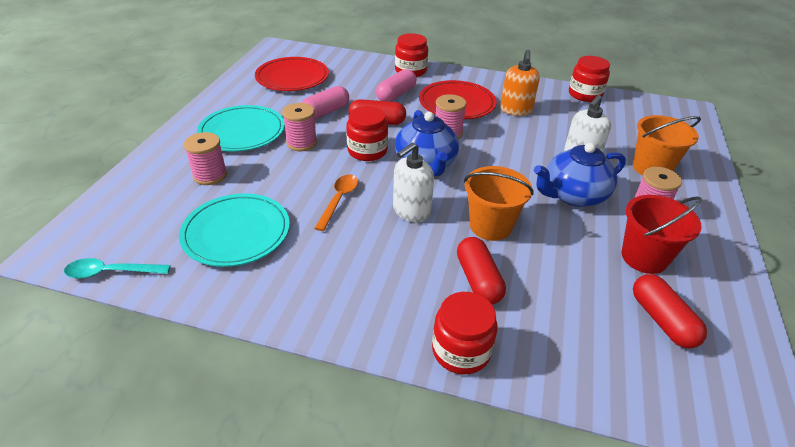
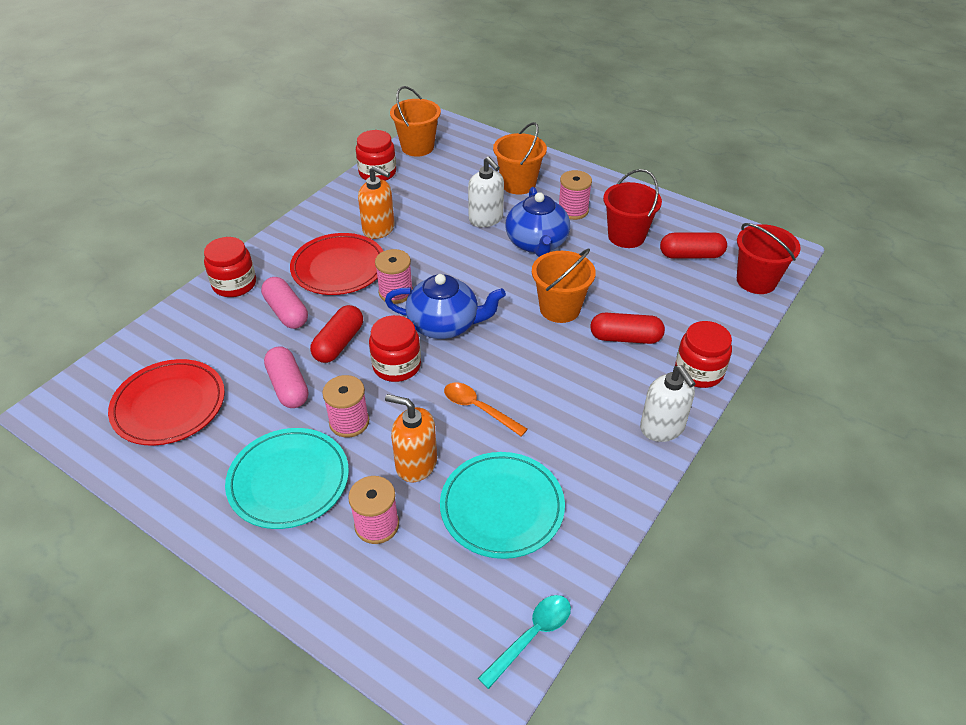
camera: 70 degrees left, 5 degrees up
turquoise spoon [64,258,171,279] -> turquoise spoon turned 150 degrees counterclockwise [478,595,571,689]
white soap dispenser [393,142,434,223] -> white soap dispenser moved to [640,365,696,442]
none -> orange soap dispenser [385,394,437,482]
none -> orange bucket [390,86,441,157]
none -> red bucket [737,223,801,294]

